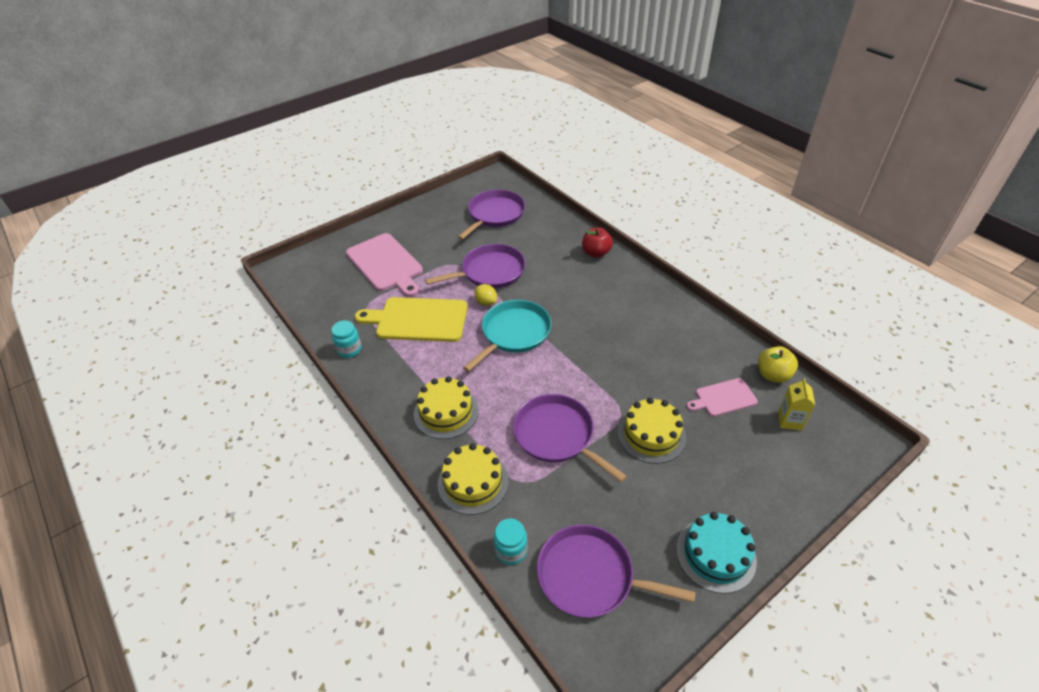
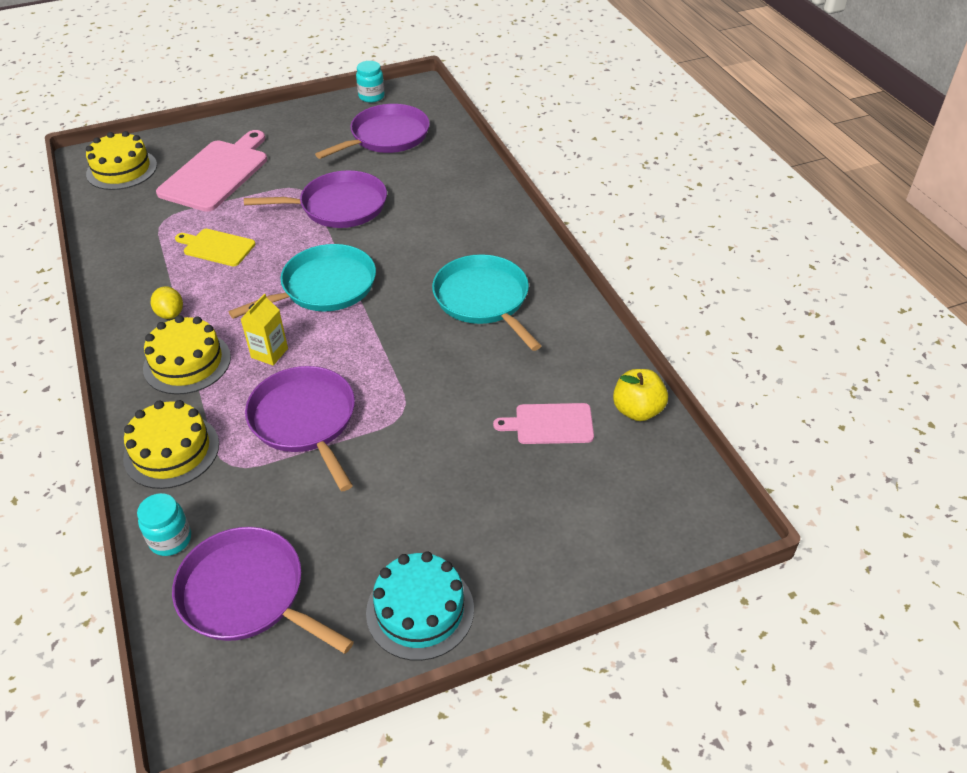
camera: 15 degrees right, 0 degrees up
turquoise jar [331,320,362,358] -> turquoise jar moved to [356,61,385,103]
pink cutting board [346,233,423,297] -> pink cutting board turned 135 degrees counterclockwise [156,130,267,212]
yellow cutting board [355,297,468,342] -> yellow cutting board [175,229,256,266], size x0.55
yellow lemon [475,284,497,306] -> yellow lemon moved to [151,286,183,319]
red apple [582,228,613,258] -> none
yellow cake [618,397,686,464] -> yellow cake moved to [86,131,157,190]
yellow carton [778,378,815,430] -> yellow carton moved to [241,294,288,365]
none -> turquoise pan [432,254,541,351]

